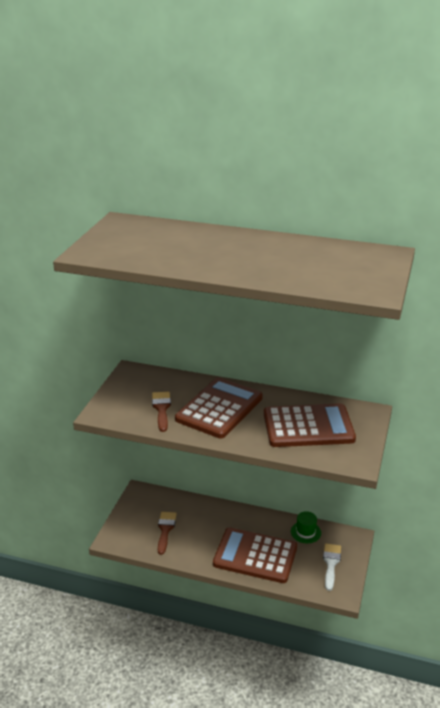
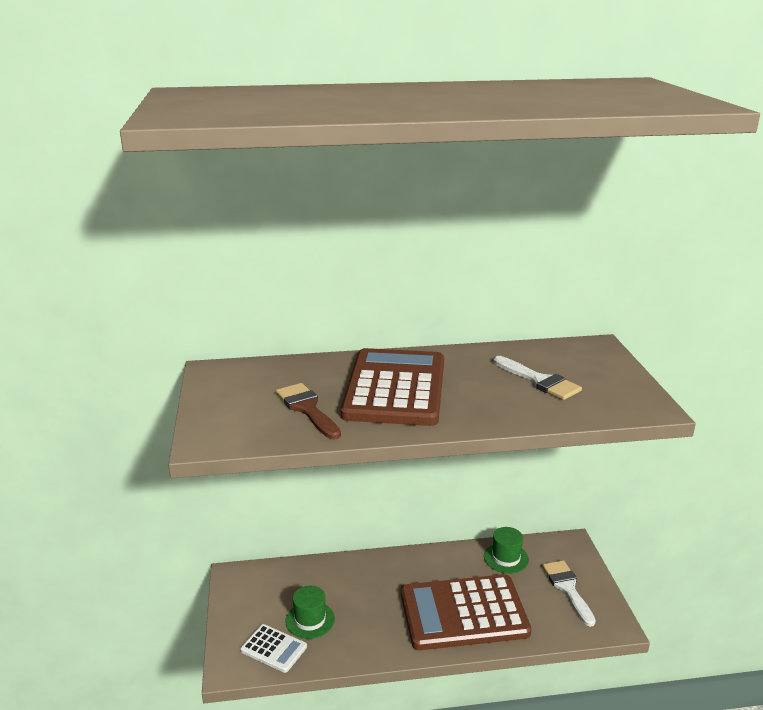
camera: 25 degrees left, 5 degrees down
brown brush [158,512,177,555] -> green hat [285,586,335,639]
brown calculator [264,403,356,447] -> white brush [493,356,582,400]
none -> white calculator [241,624,307,673]

